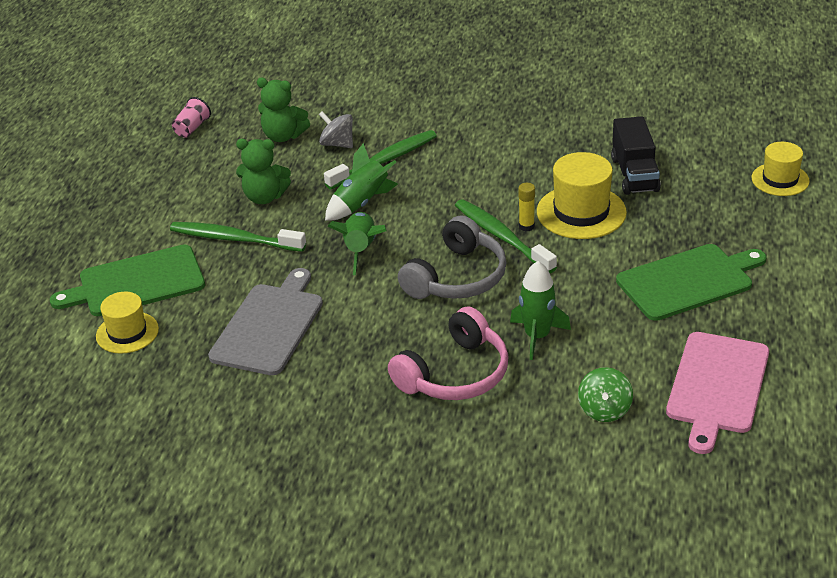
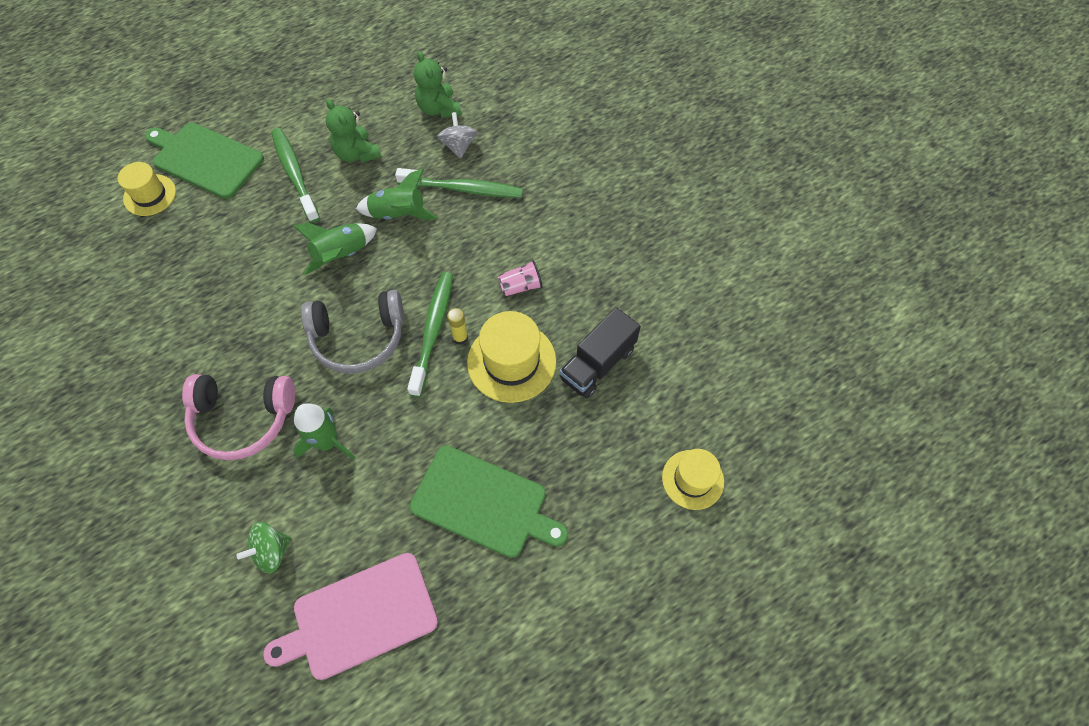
camera: 45 degrees right, 25 degrees up
pink cup [172,97,211,138] -> pink cup moved to [498,260,543,296]
grey cutting board [208,268,323,375] -> none

